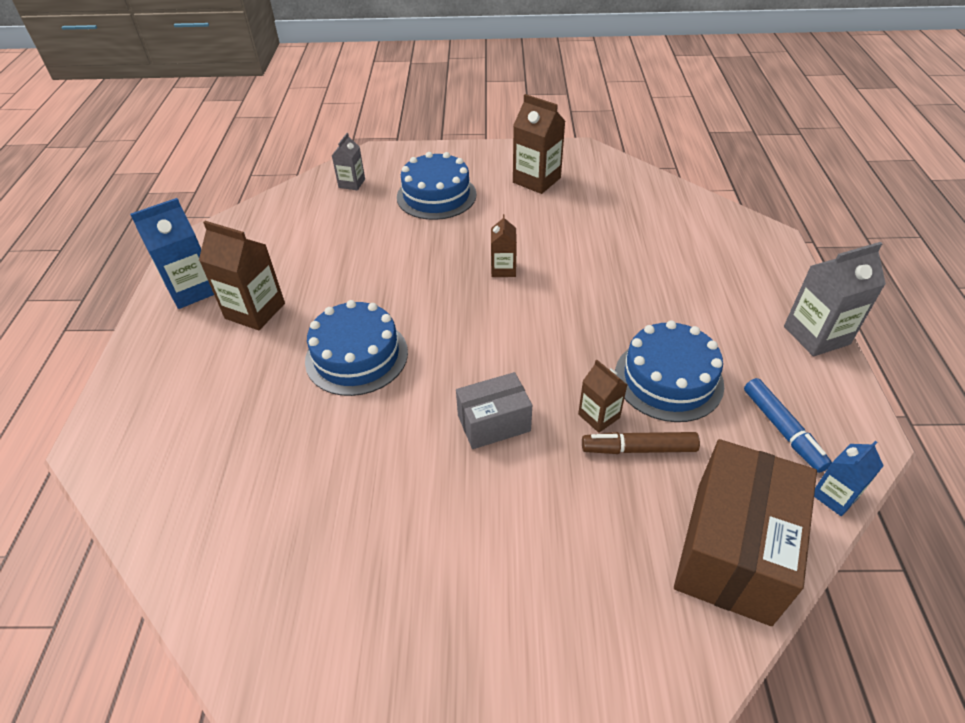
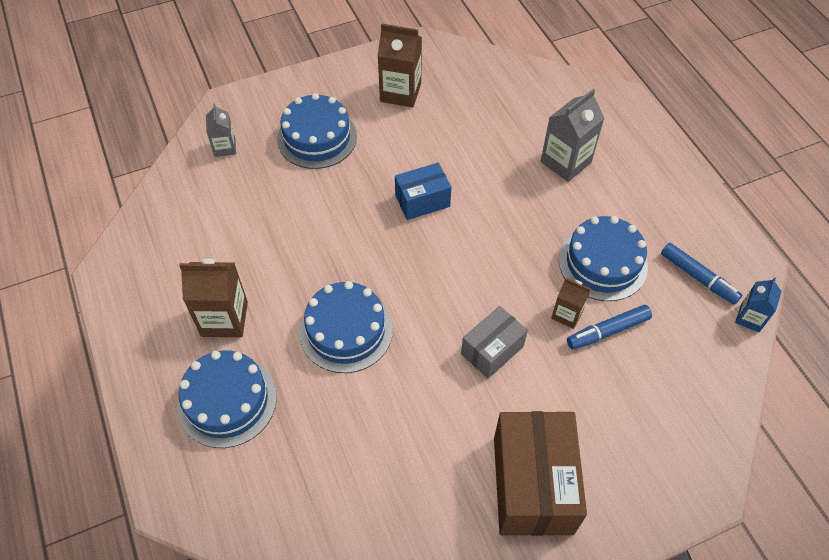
camera: 25 degrees left, 10 degrees up
blue carton [130,198,214,309] -> none
brown carton [491,214,517,277] -> blue box [395,163,451,220]
brown marker [582,432,700,454] -> blue marker [567,305,652,350]
brown box [674,439,817,626] -> brown box moved to [494,411,587,536]
grey carton [784,242,886,357] -> grey carton moved to [541,89,604,182]
none -> blue cake [178,350,277,448]

